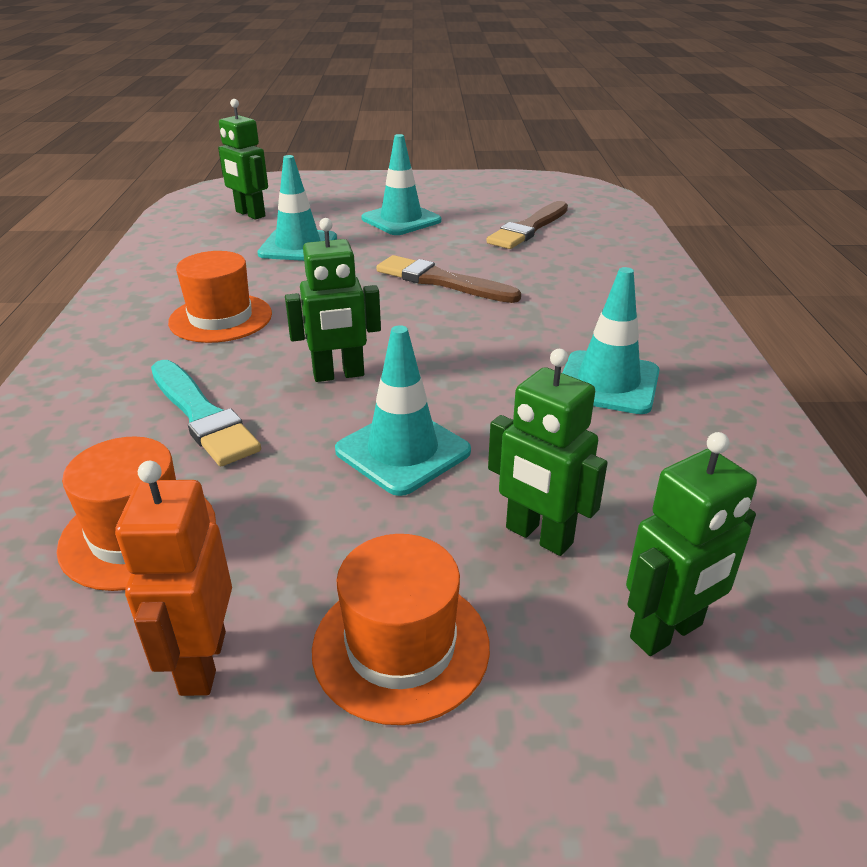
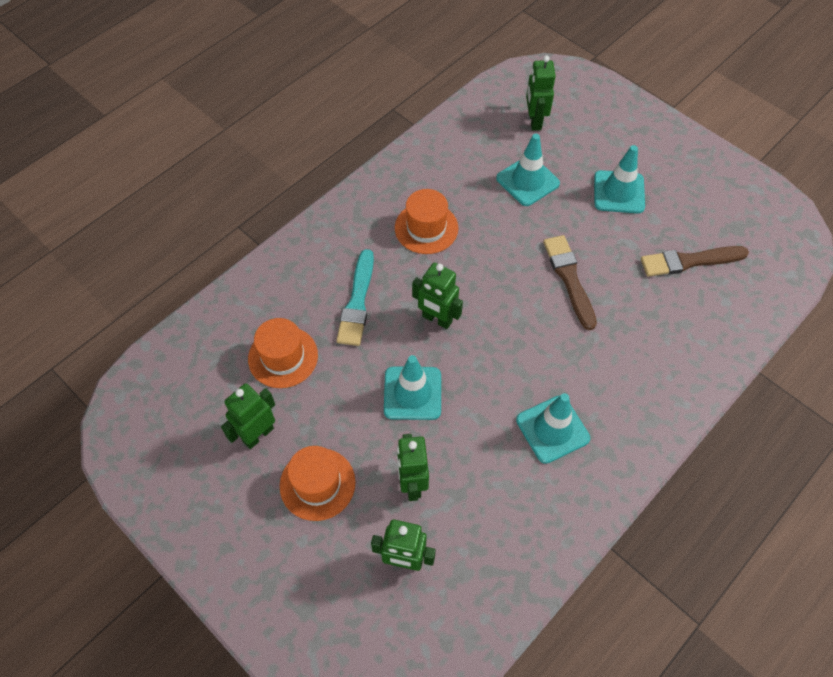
camera: 45 degrees right, 25 degrees up
orange robot [115,461,232,696] -> green robot [221,383,275,449]

